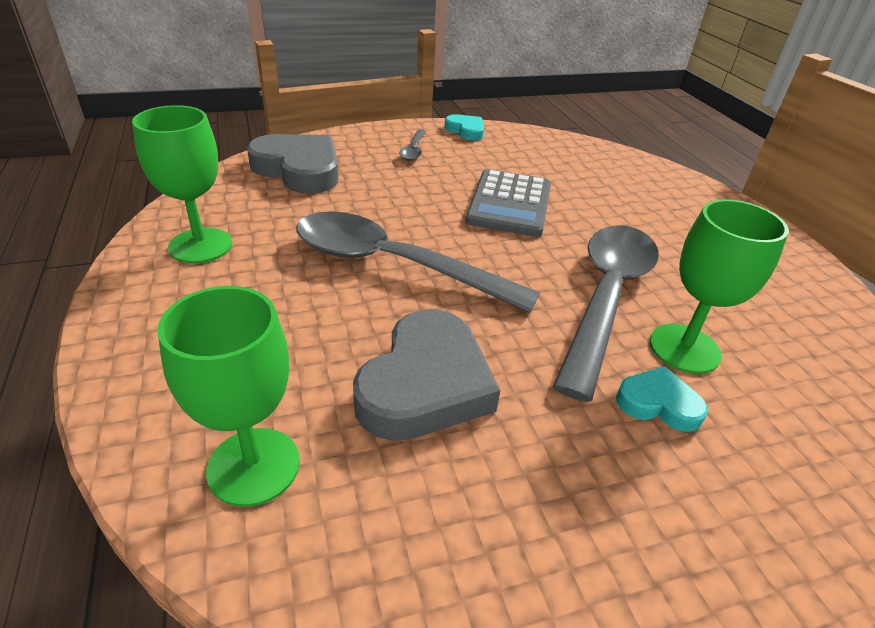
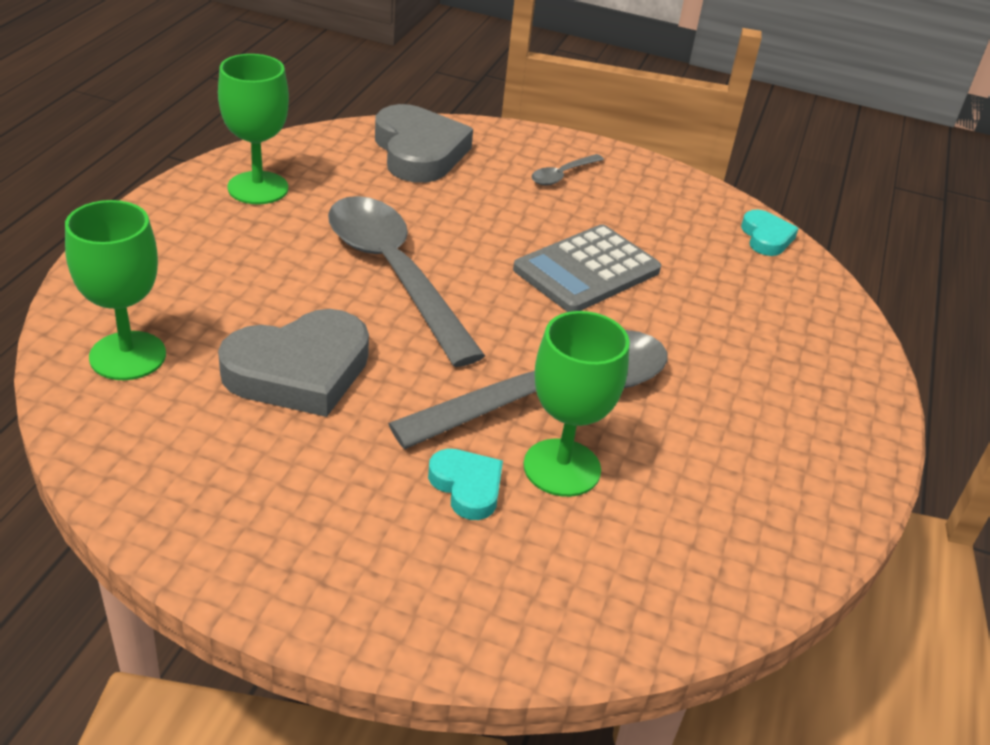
camera: 35 degrees right, 0 degrees up
turquoise heart [445,114,484,141] -> turquoise heart moved to [741,210,799,256]

